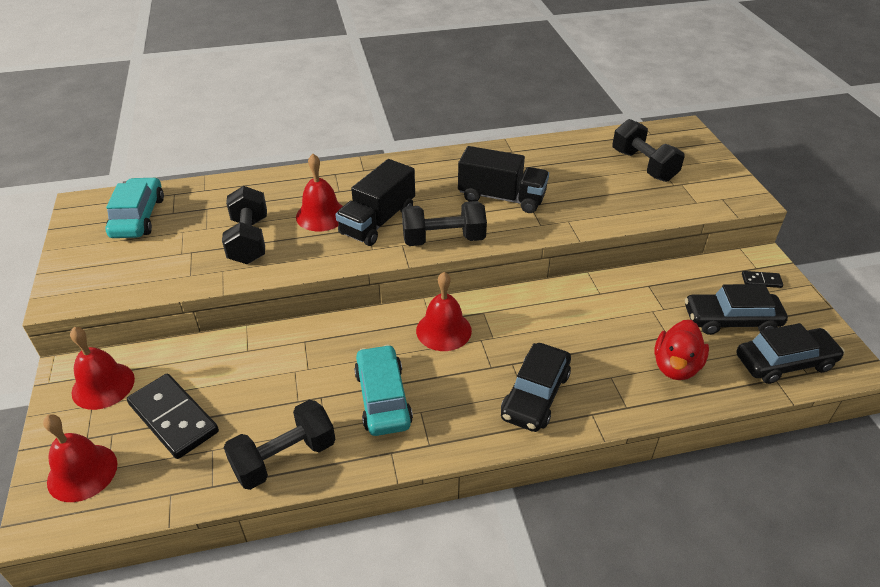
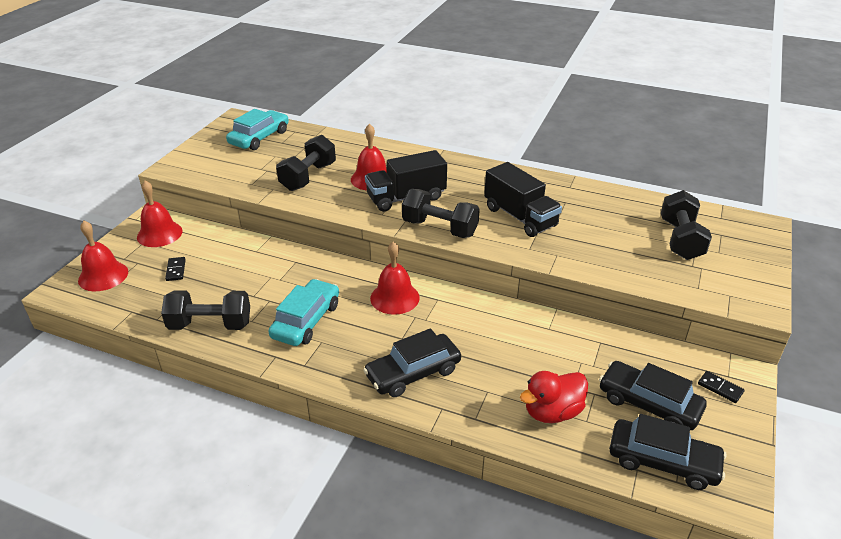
camera: 35 degrees right, 5 degrees down
black domino [127,374,219,459] -> black domino [165,257,186,281], size x0.46

